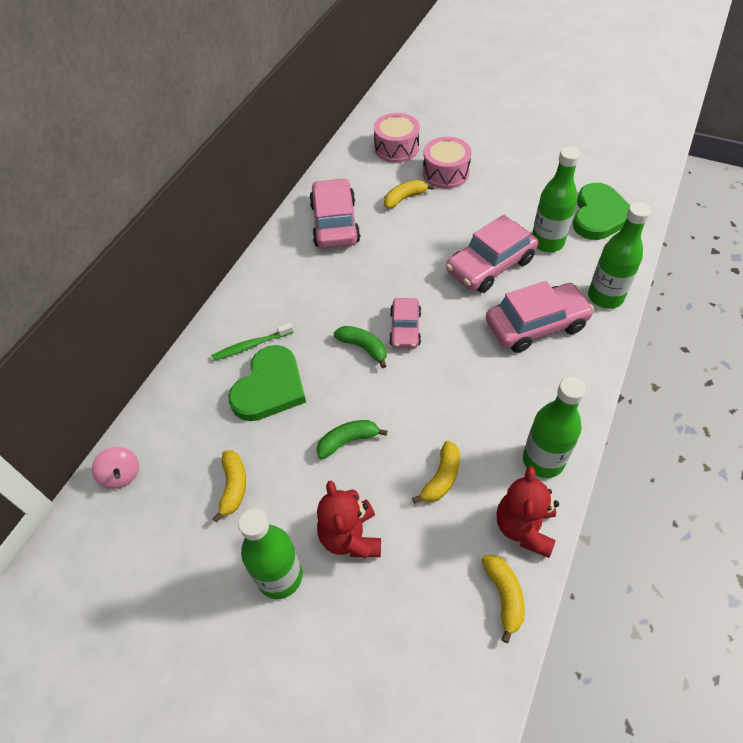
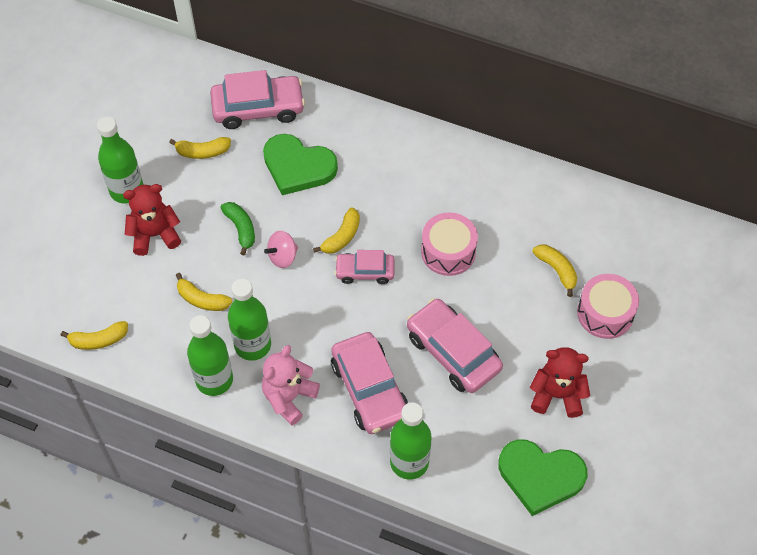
camera: 85 degrees right, 5 degrees up
pink spinning top [92,447,139,489] -> pink spinning top moved to [264,231,298,268]
green toothbrush [211,323,294,361] -> none
pink car [309,178,360,248] -> pink car moved to [210,70,305,129]
green banana [334,326,386,368] -> yellow banana [313,208,360,254]
pink drum [374,113,420,163] -> pink drum moved to [421,212,478,276]
red teddy bear [497,466,559,558] -> red teddy bear moved to [530,347,590,418]
green bottle [532,147,580,252] -> green bottle moved to [228,279,271,361]
none -> pink teddy bear [262,345,320,425]

